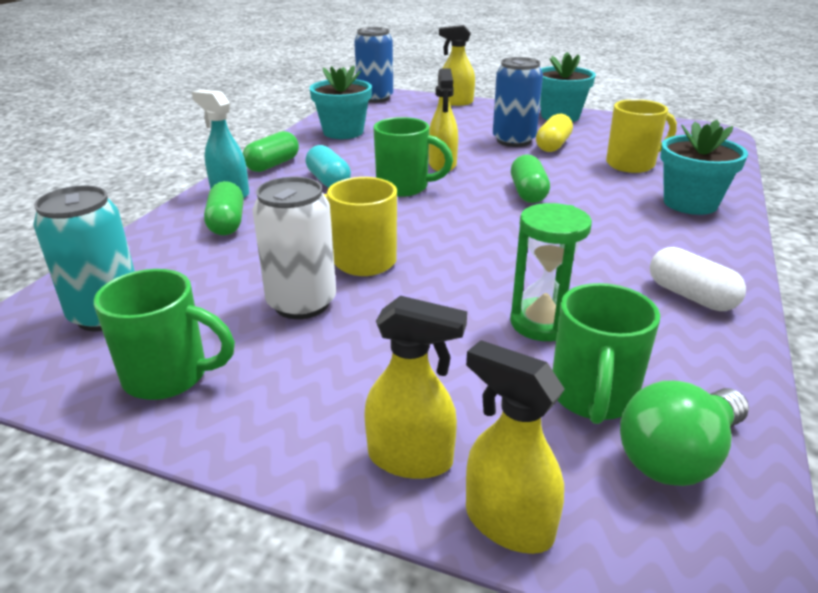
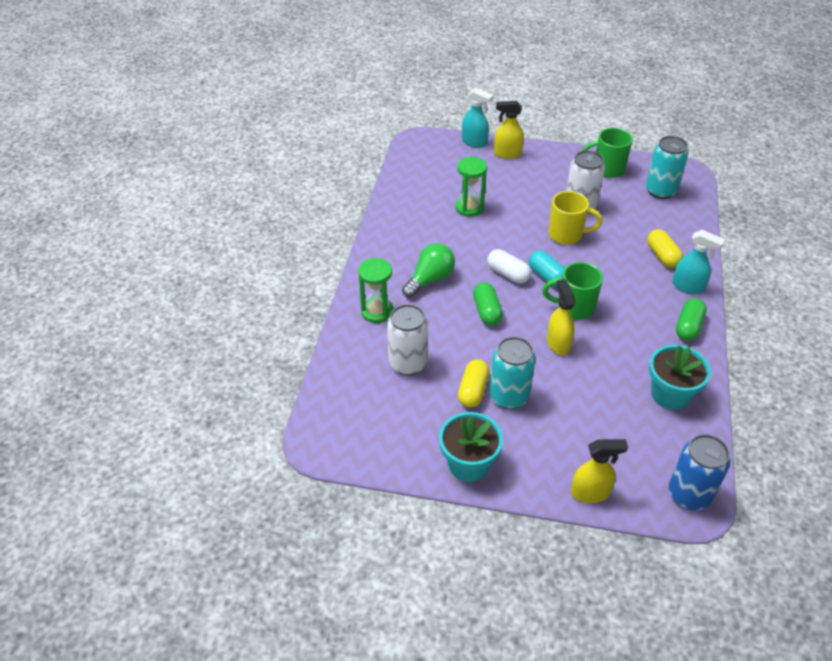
camera: 170 degrees right, 15 degrees up
green capsule [204,181,244,235] -> yellow capsule [647,229,683,268]
turquoise capsule [305,145,351,188] -> turquoise capsule moved to [529,251,565,288]
yellow spray bottle [466,340,565,554] -> turquoise spray bottle [462,88,493,148]
blue can [493,57,543,147] -> turquoise can [489,336,536,409]
green mug [553,283,660,424] -> none
yellow mug [606,99,677,173] -> white can [387,304,428,375]
green light bulb [620,381,749,486] -> green light bulb moved to [402,243,455,298]
white capsule [650,247,746,311] -> white capsule moved to [487,249,531,283]
turquoise flower pot [660,120,748,215] -> green hourglass [358,258,393,323]

